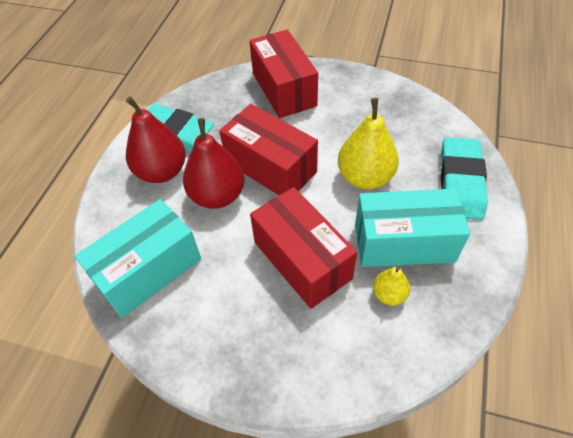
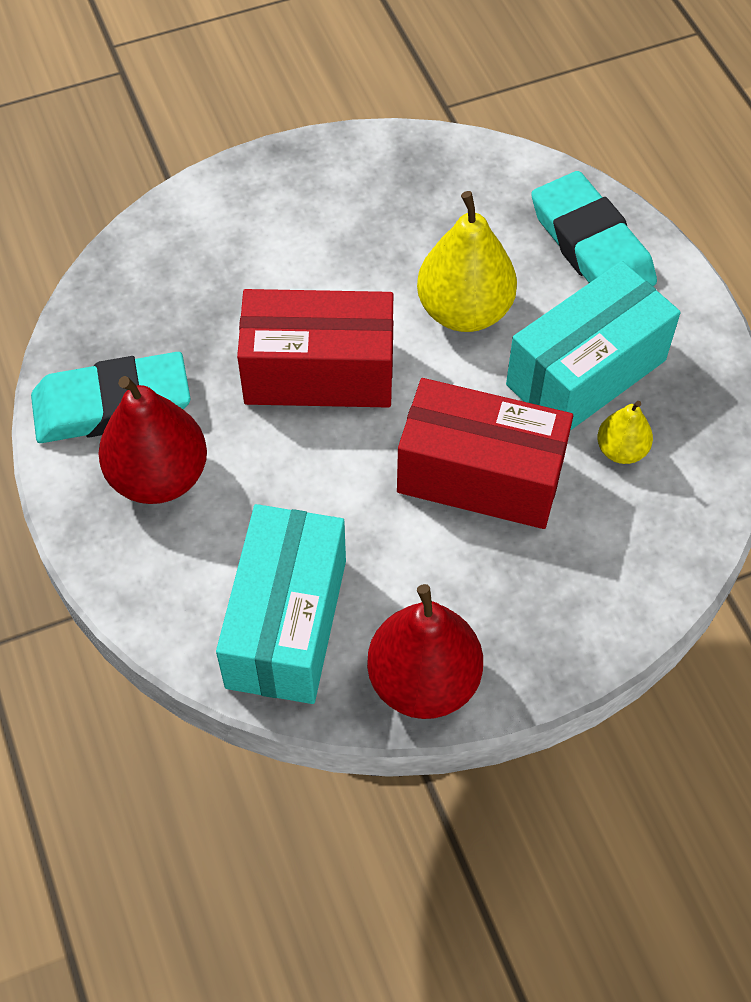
camera: 40 degrees left, 5 degrees up
red pear [183,118,245,209] -> red pear moved to [367,584,483,719]
red box [249,29,318,118] -> none

